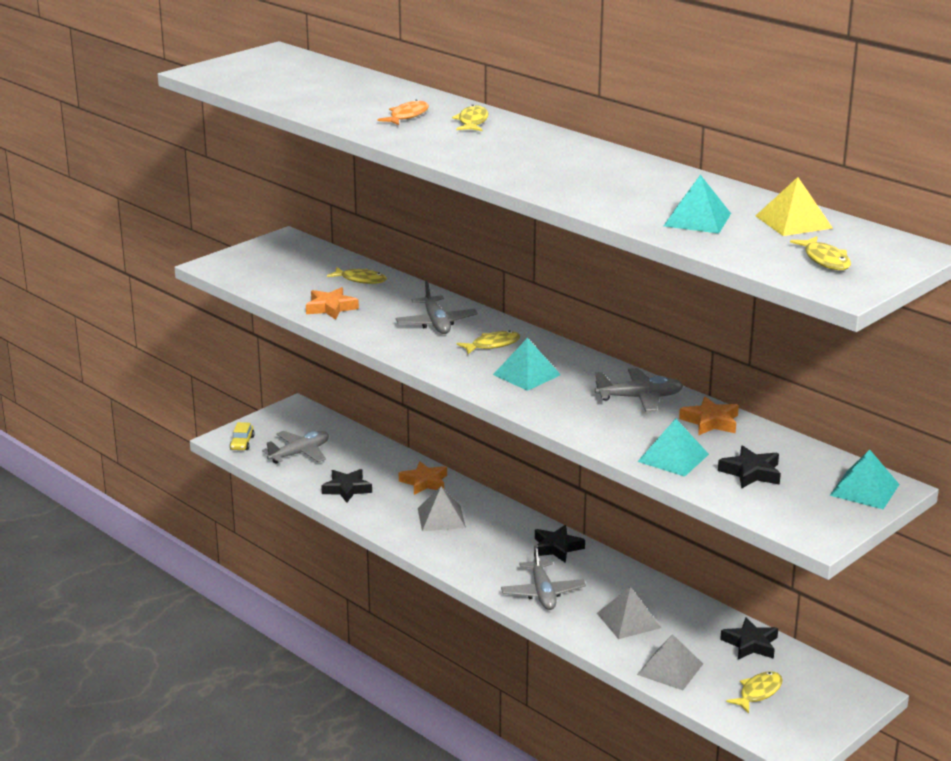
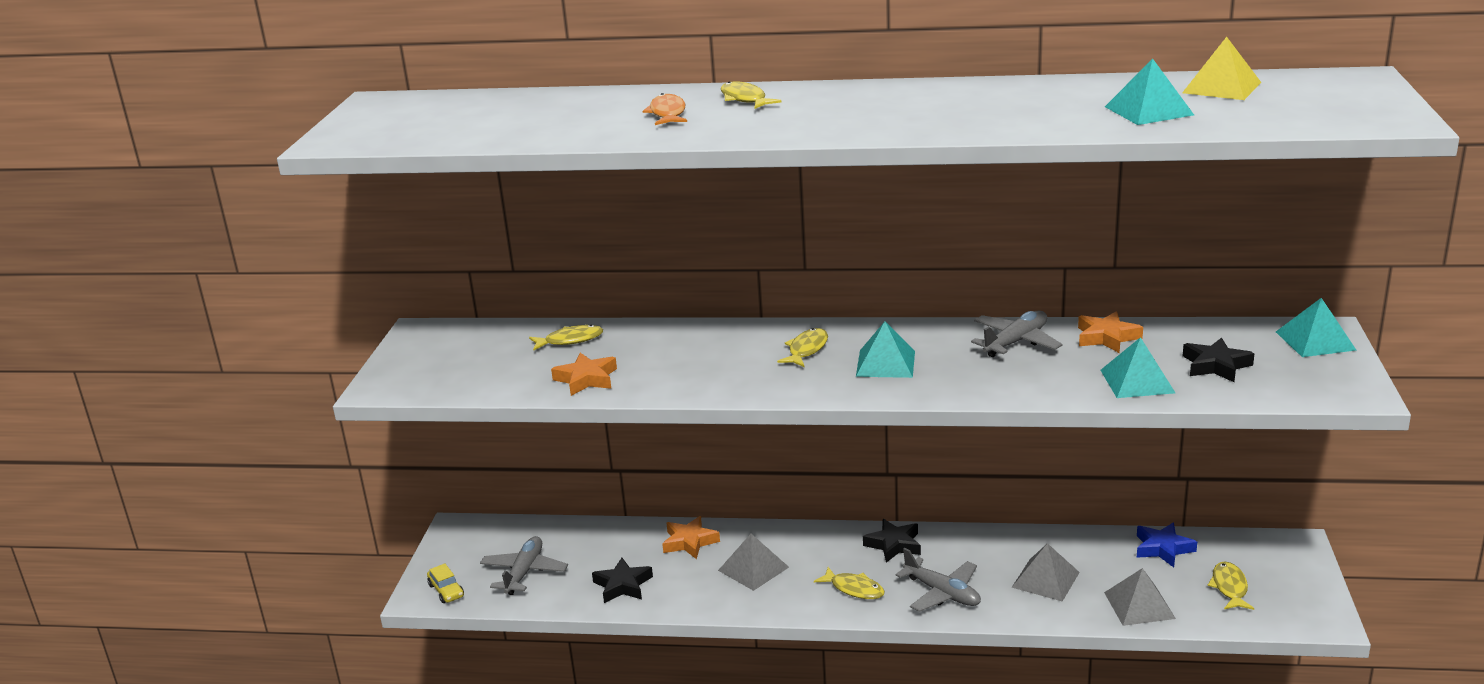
camera: 35 degrees left, 0 degrees up
grey plane [395,281,478,334] -> none
black star [720,617,778,660] -> blue star [1137,523,1197,567]
yellow fish [790,236,851,270] -> yellow fish moved to [814,567,885,599]

